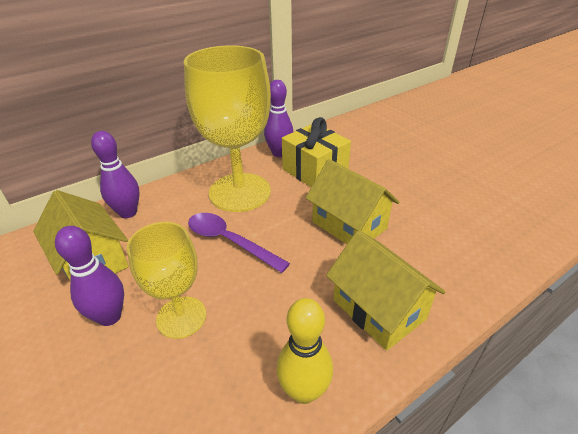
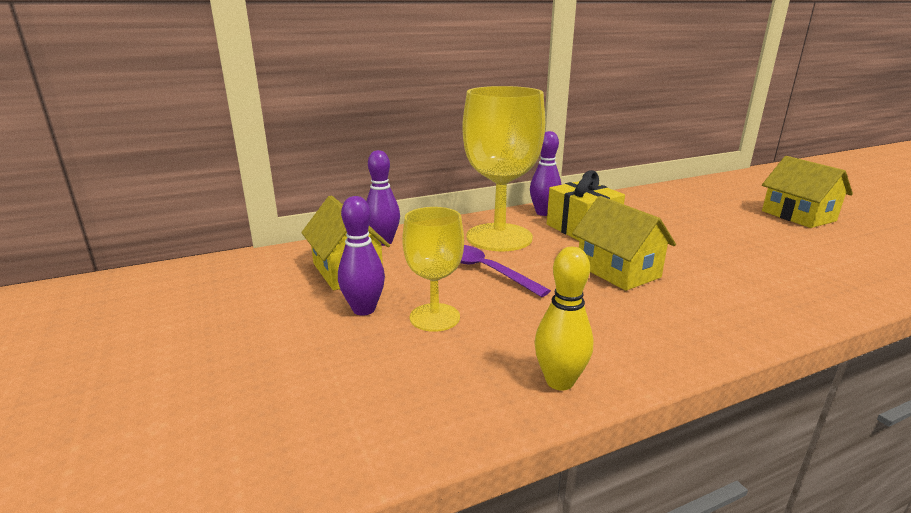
camera: 10 degrees right, 15 degrees down
yellow house [326,230,445,351] -> yellow house moved to [762,156,853,228]

